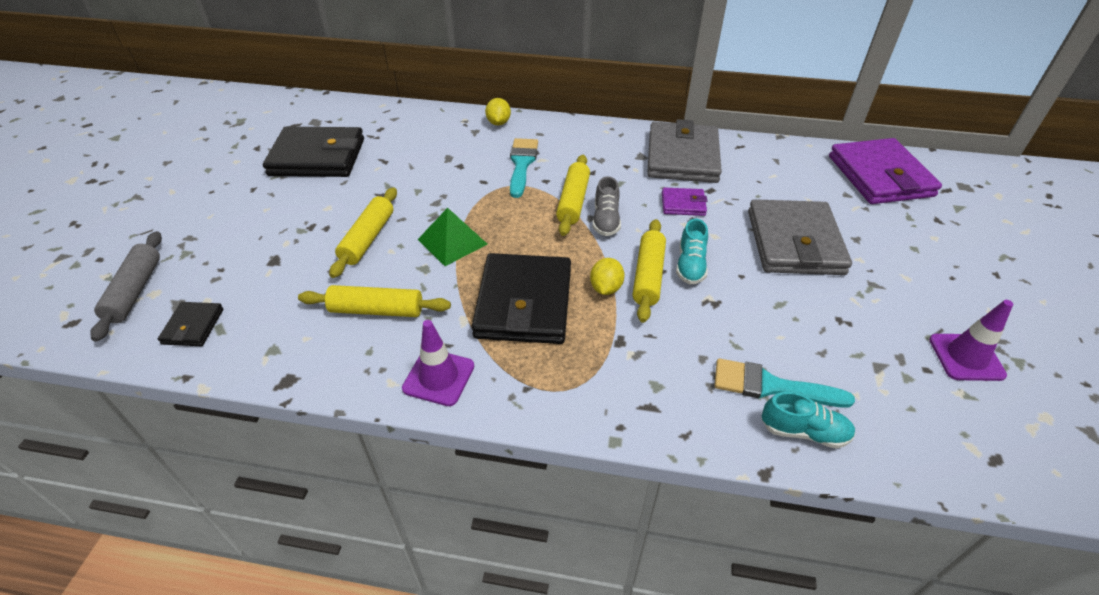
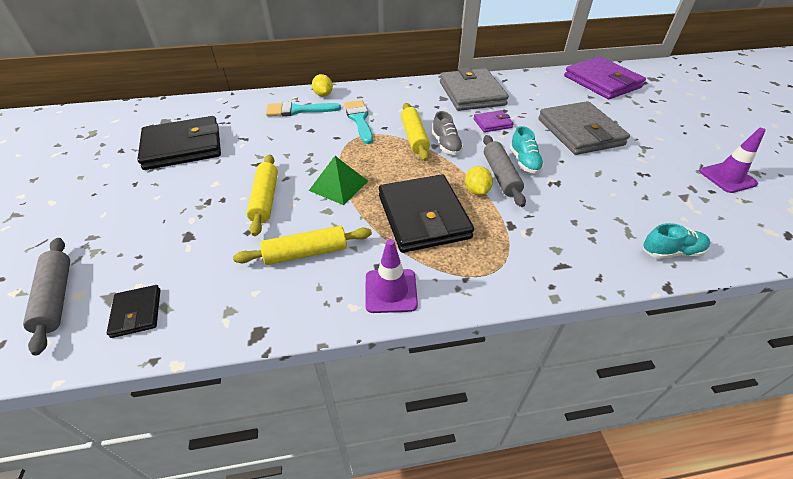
camera: 20 degrees left, 0 degrees up
yellow rolling pin [633,219,666,323] -> grey rolling pin [483,135,526,207]
turquoise brush [715,358,855,408] -> turquoise brush moved to [266,101,341,116]

